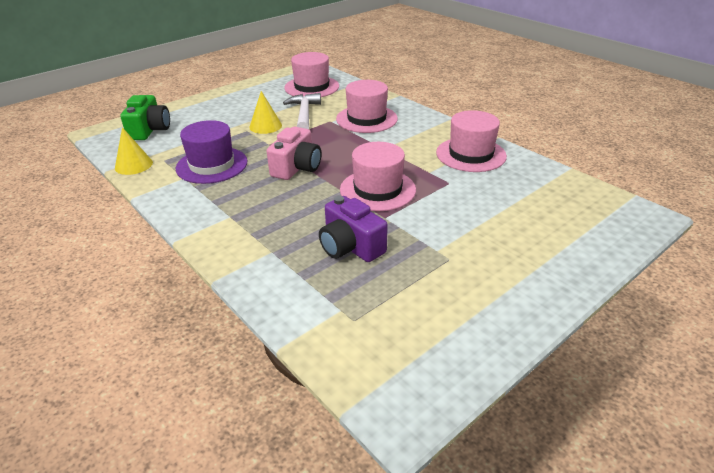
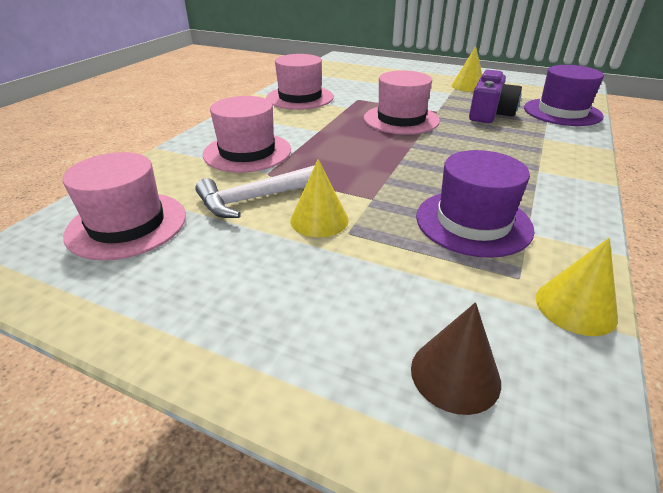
camera: 115 degrees left, 0 degrees up
green camera [120,95,170,140] -> brown cone [411,302,501,415]
pink camera [267,127,321,180] -> none
none -> yellow cone [452,46,482,92]
none -> purple hat [524,65,604,126]

